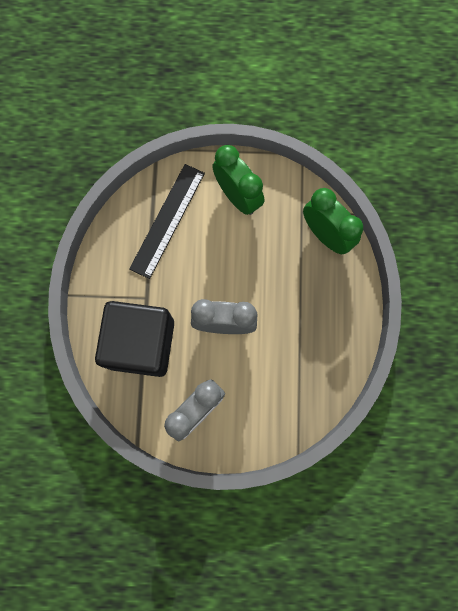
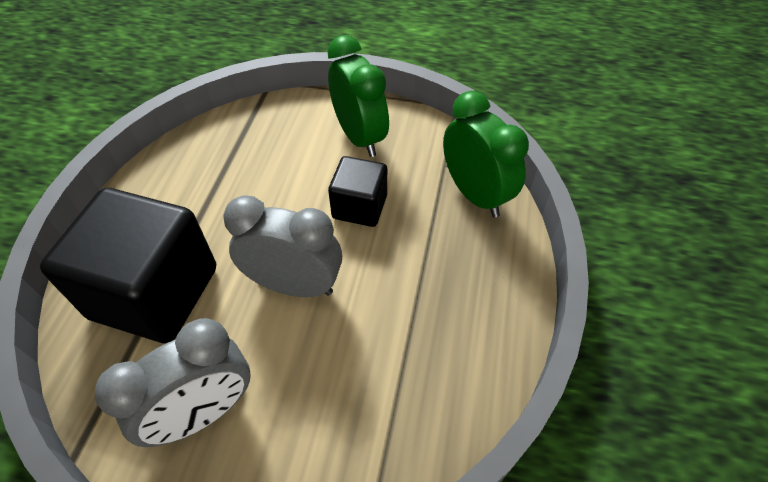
camera: 10 degrees right, 25 degrees down
black ruler [129,164,205,279] -> none
none -> black cube [328,156,387,227]

